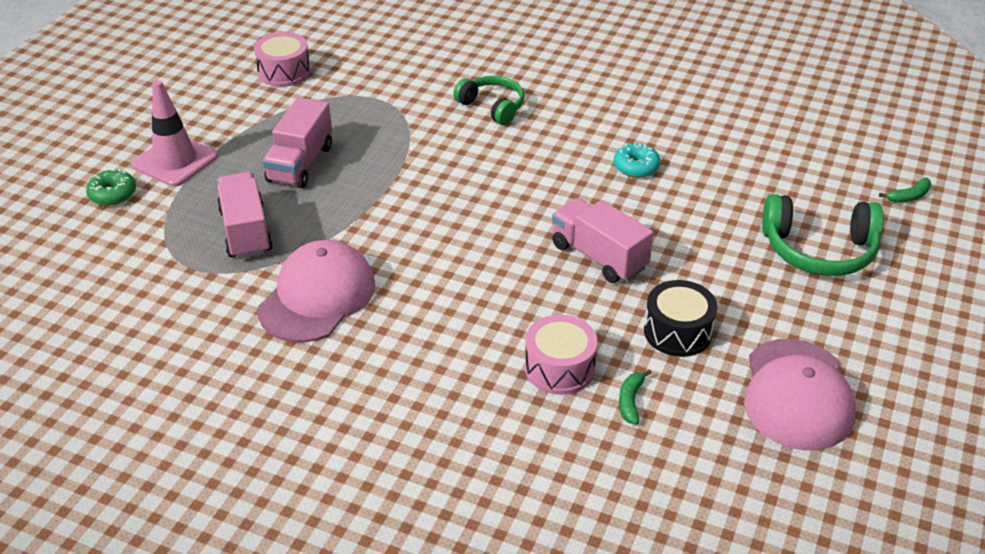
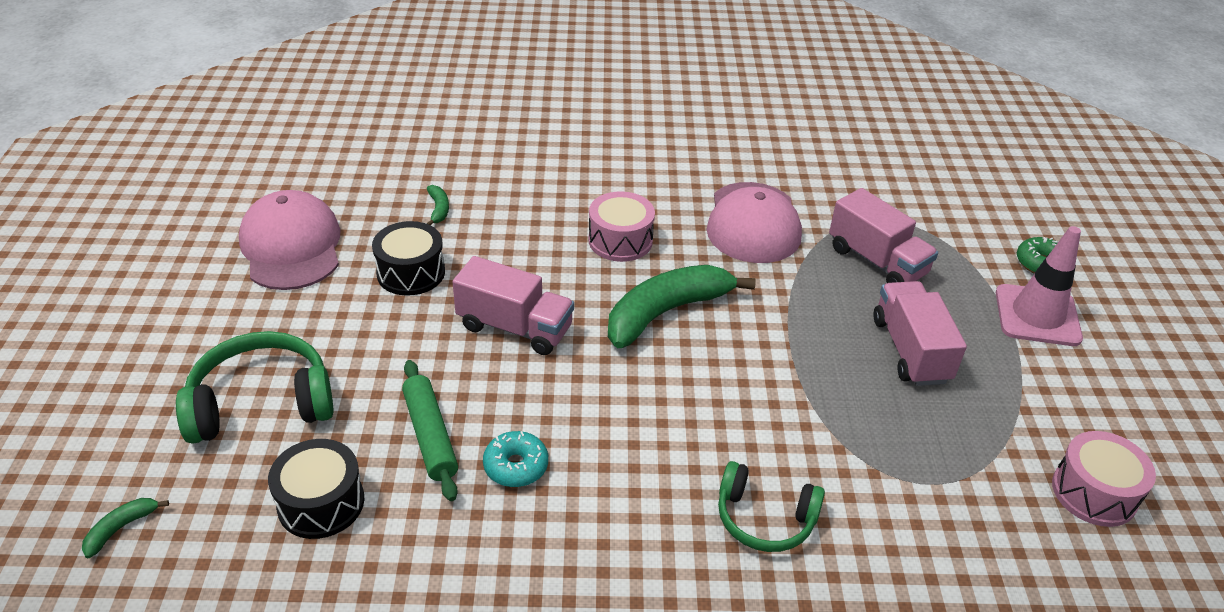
camera: 155 degrees right, 0 degrees up
pink drum [525,315,597,395] -> pink drum moved to [588,191,655,262]
none -> black drum [268,439,364,539]
none -> green rolling pin [402,360,458,501]
none -> green banana [608,265,756,348]

